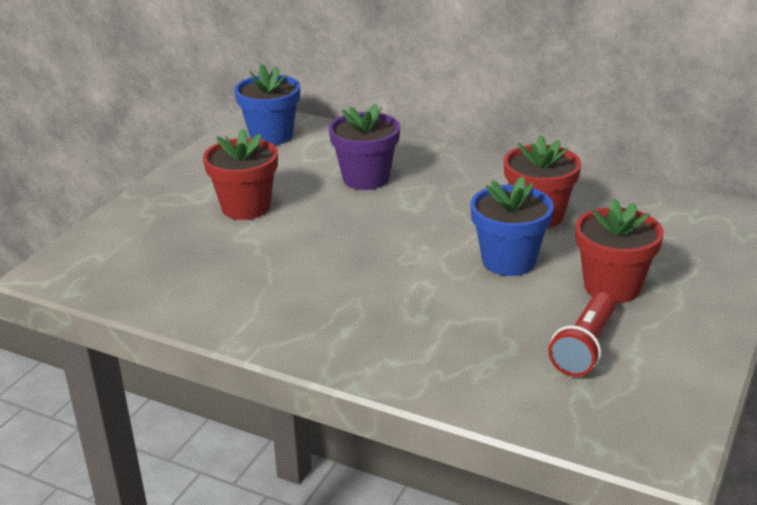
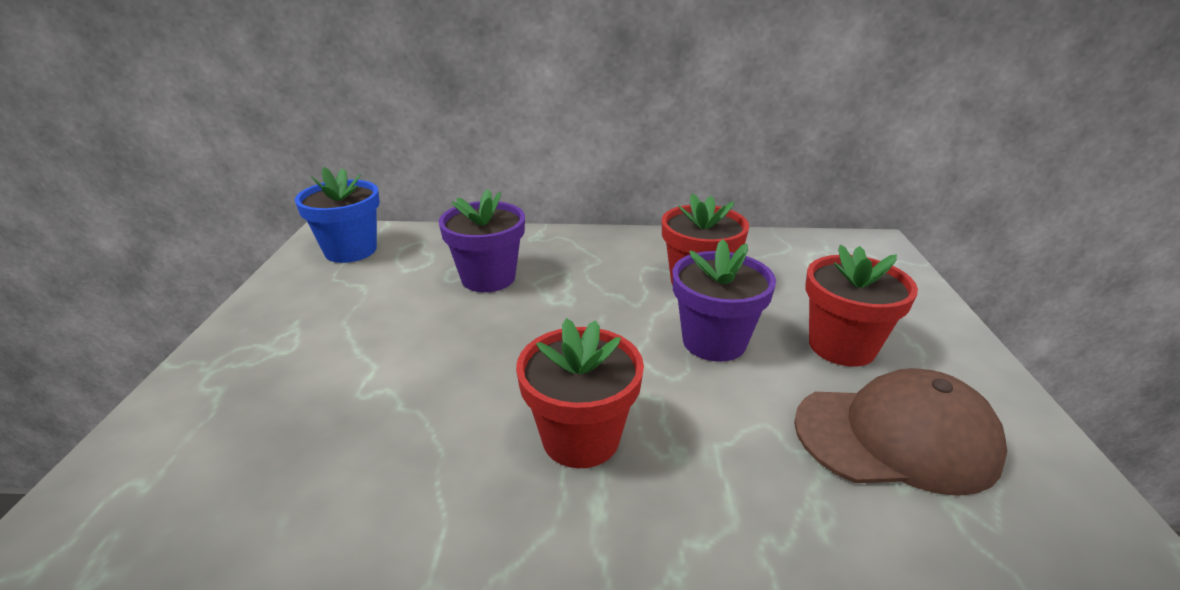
camera: 25 degrees left, 0 degrees up
red flower pot [203,129,278,220] -> red flower pot moved to [516,318,644,468]
blue flower pot [471,176,554,276] -> purple flower pot [673,239,776,362]
red flashlight [548,292,616,377] -> brown cap [794,368,1007,496]

